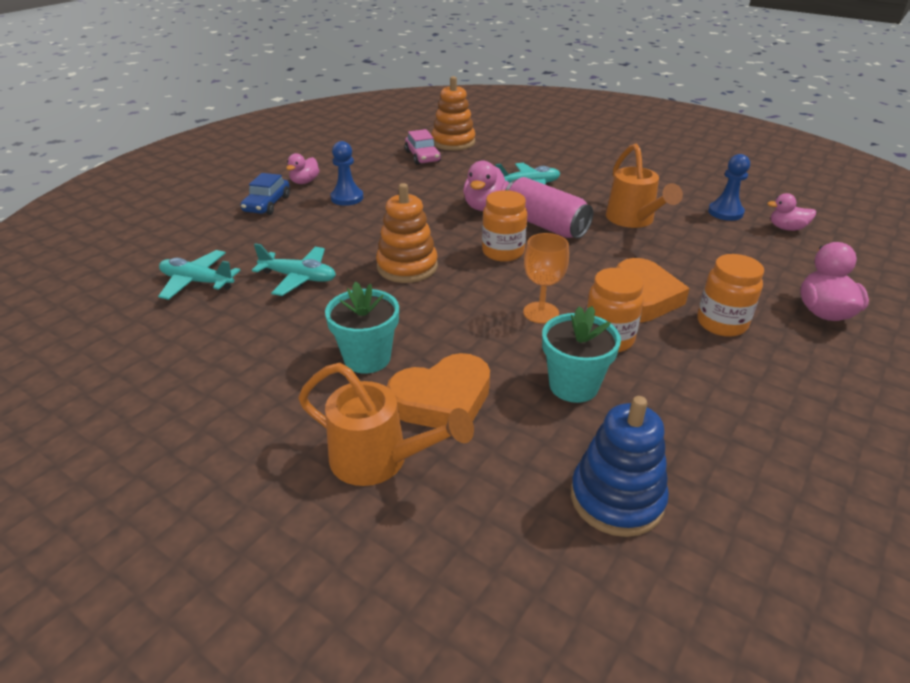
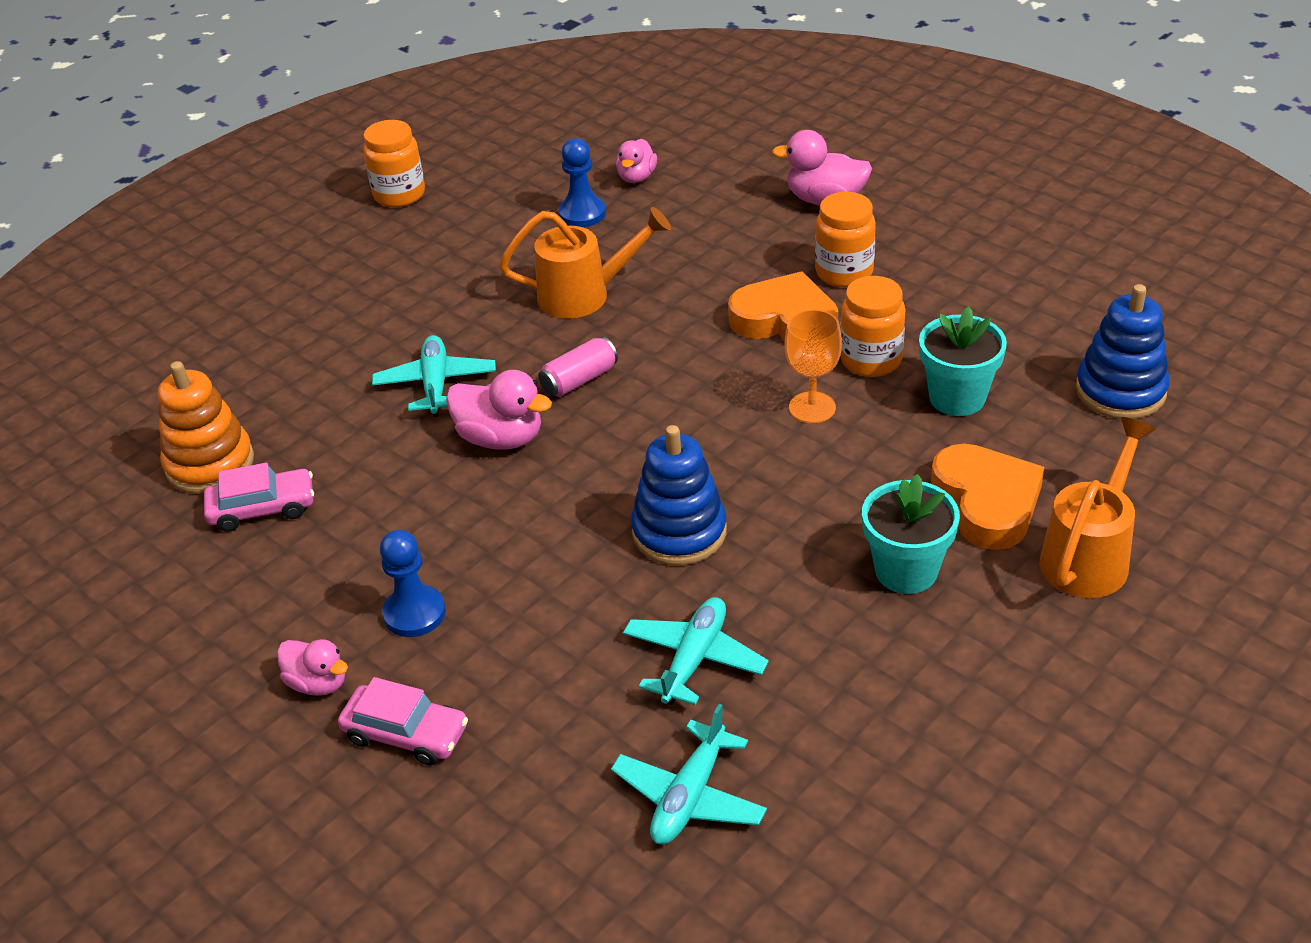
camera: 80 degrees left, 5 degrees up
blue car [241,173,290,215] -> pink car [338,677,468,765]
orange stacking toy [376,183,438,283] -> blue stacking toy [631,425,727,565]
orange jar [482,190,527,262] -> orange jar moved to [363,120,425,207]
pink can [506,177,593,239] -> pink can [538,337,618,397], size x0.58

